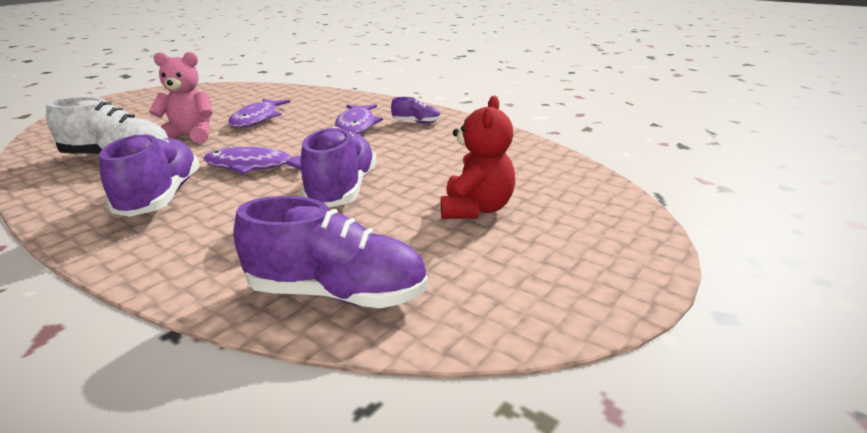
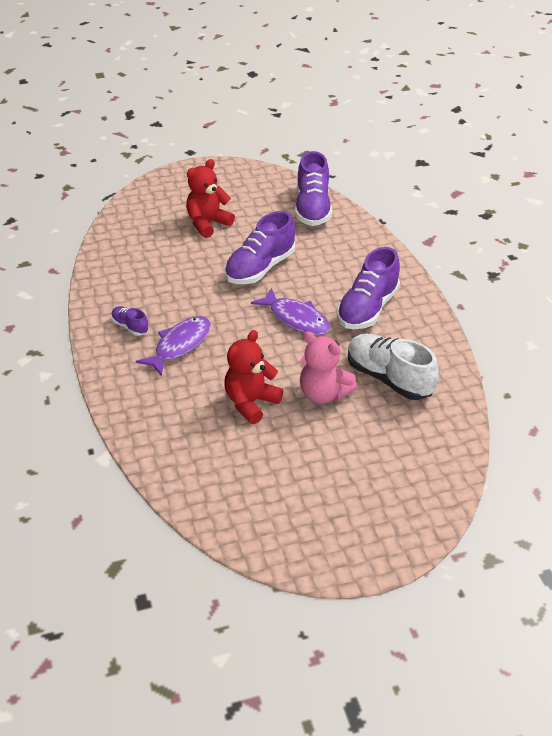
camera: 145 degrees left, 15 degrees up
purple fish [228,99,291,128] -> red teddy bear [224,330,283,424]
purple shoe [233,196,428,308] -> purple shoe turned 135 degrees counterclockwise [295,151,332,226]

